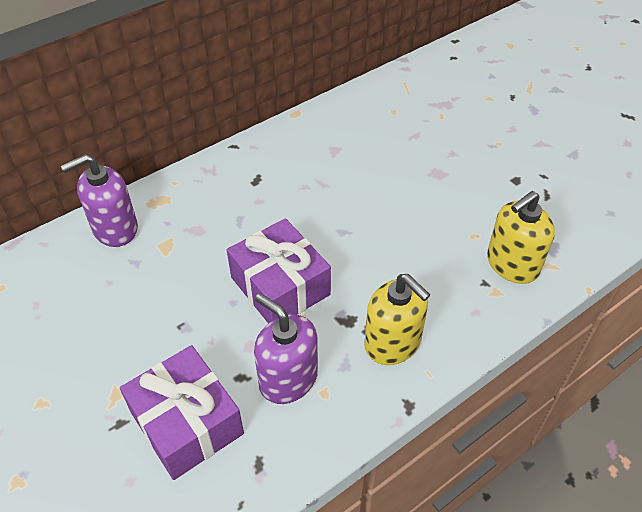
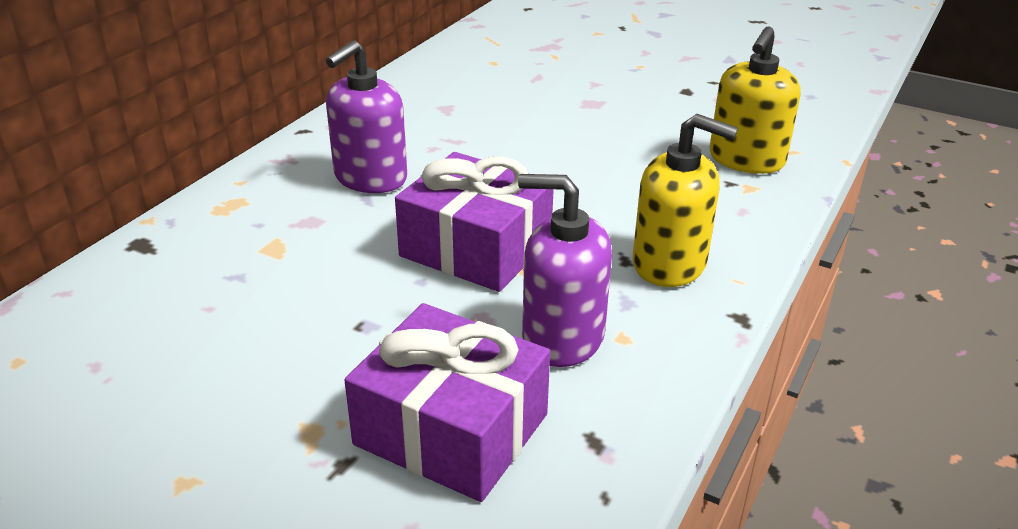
camera: 25 degrees left, 15 degrees down
purple soap dispenser [61,154,138,247] -> purple soap dispenser moved to [326,40,407,193]

